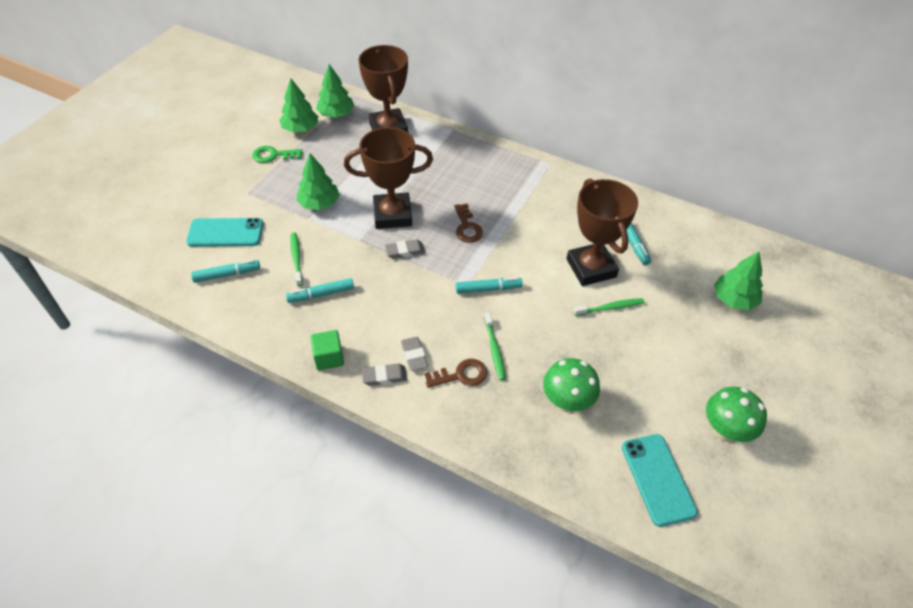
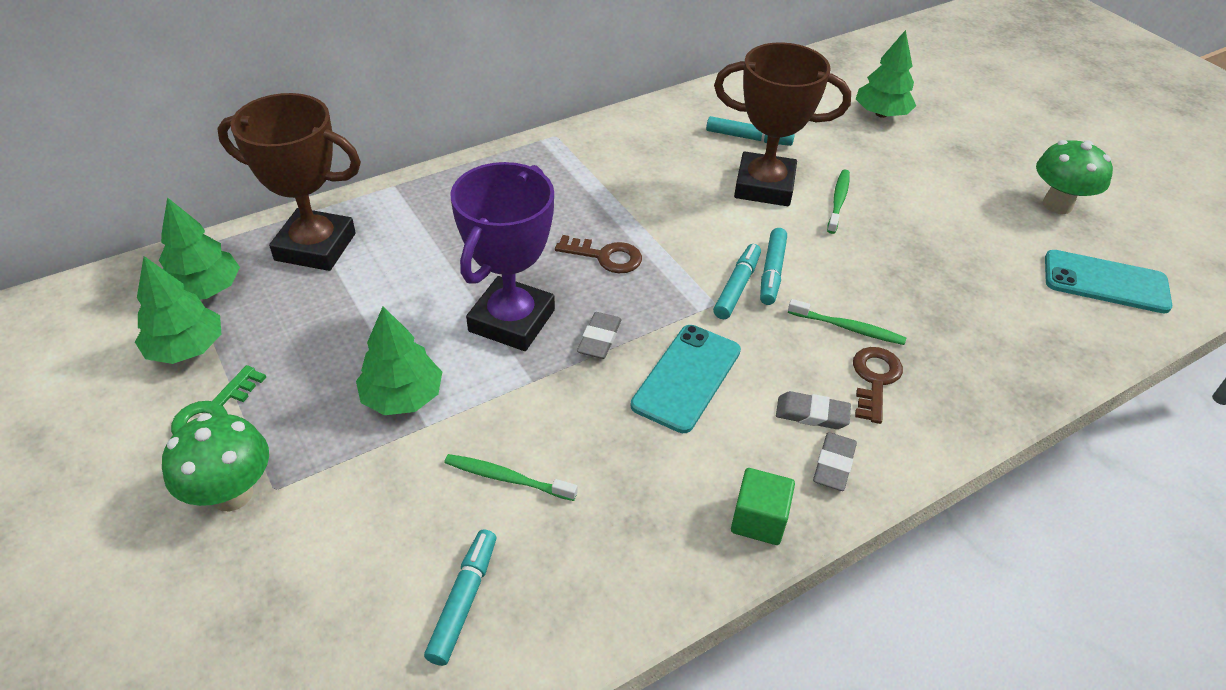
camera: 60 degrees left, 5 degrees down
turquoise phone [186,218,263,247] -> turquoise phone moved to [631,325,741,433]
turquoise marker [286,278,354,303] -> turquoise marker moved to [760,228,787,305]
brown trophy [344,127,433,229] -> purple trophy [450,162,555,351]
green mushroom [543,358,600,412] -> green mushroom moved to [162,413,269,511]

